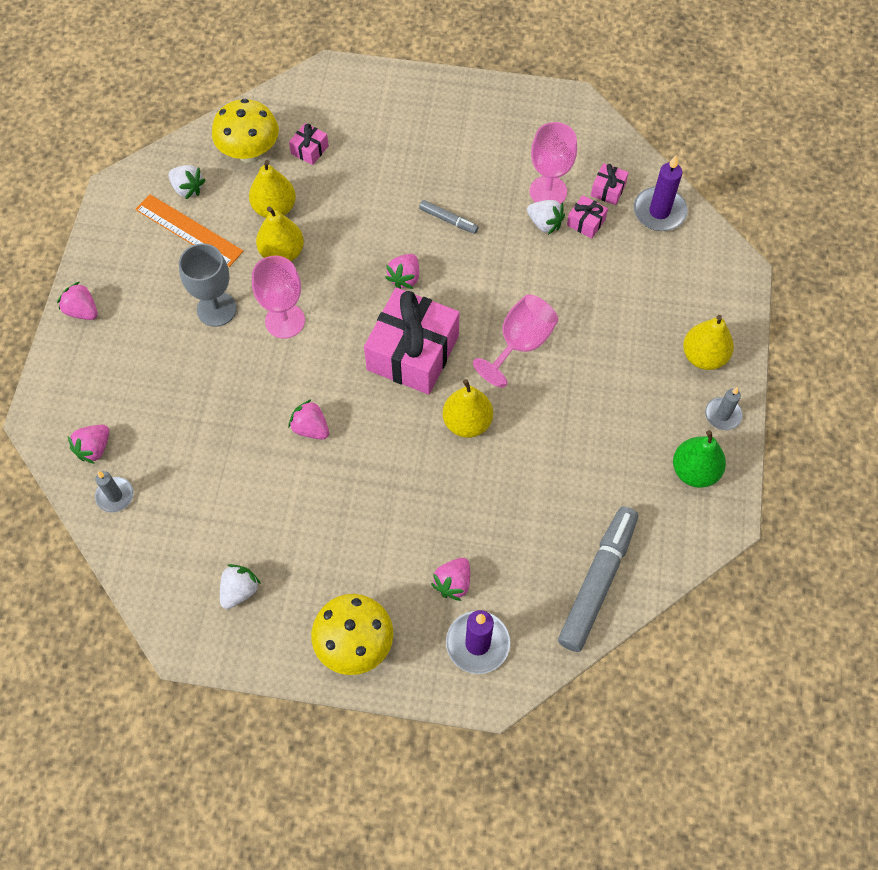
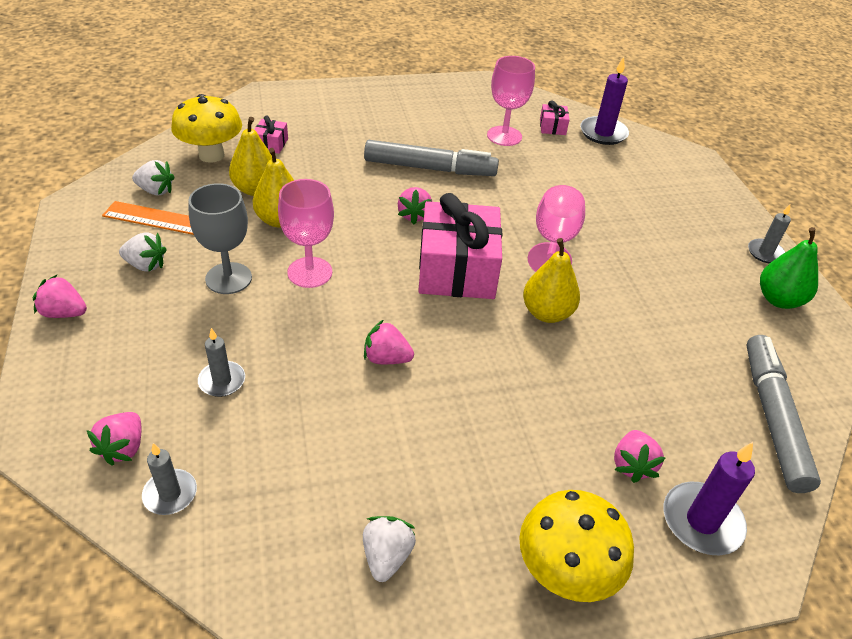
camera: 25 degrees left, 20 degrees down
grey marker [419,200,479,234] -> grey marker [364,140,499,176], size x2.12
white strawberry [527,200,565,235] -> white strawberry moved to [119,232,167,272]
pink gift [567,195,608,239] -> none
yellow pear [683,315,734,370] -> none
none -> grey candle [198,328,245,397]

